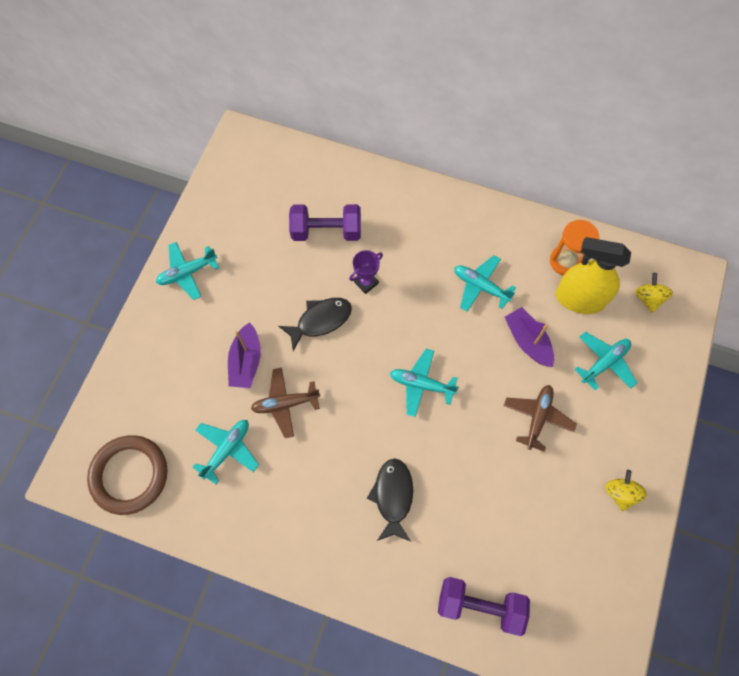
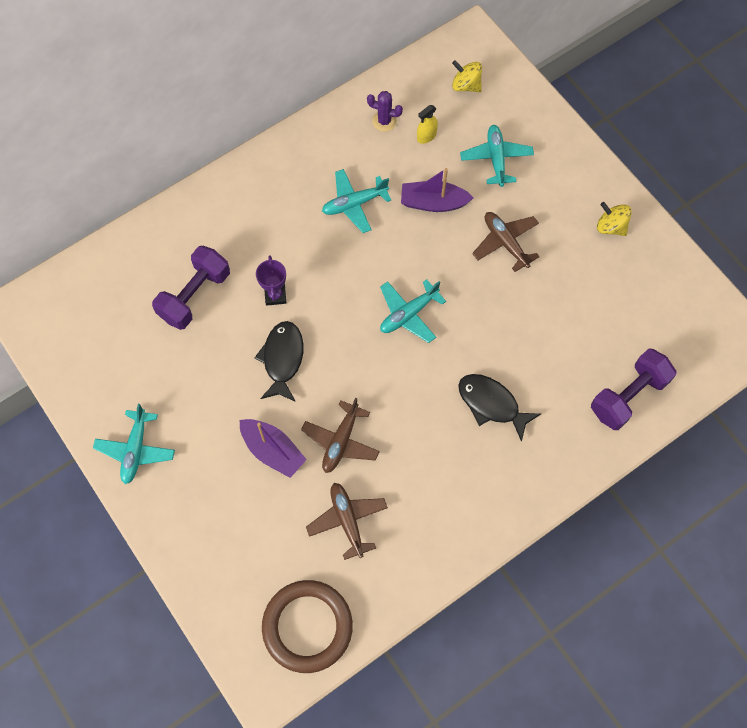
camera: 55 degrees left, 0 degrees up
turquoise plane [192,420,259,484] -> brown plane [306,483,388,560]
orange hourglass [550,220,599,276] -> purple cactus [367,91,403,132]
yellow spray bottle [555,237,631,314] -> yellow spray bottle [417,105,438,144], size x0.42

